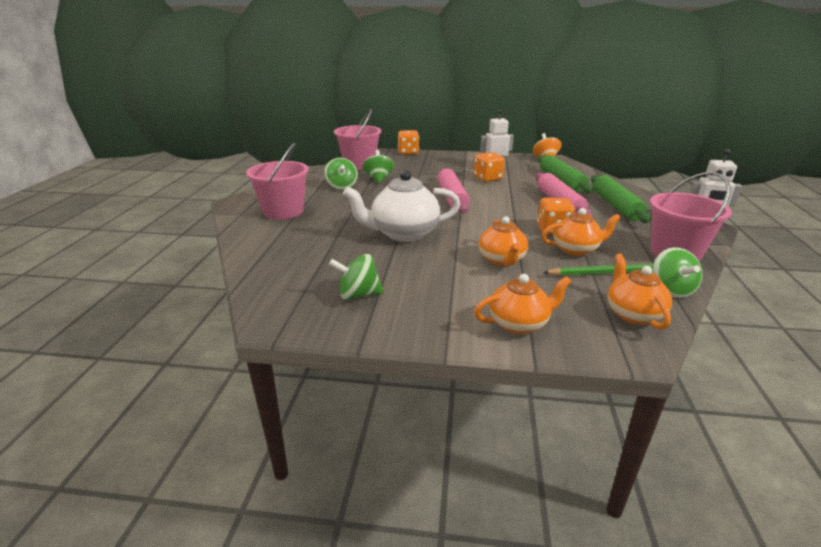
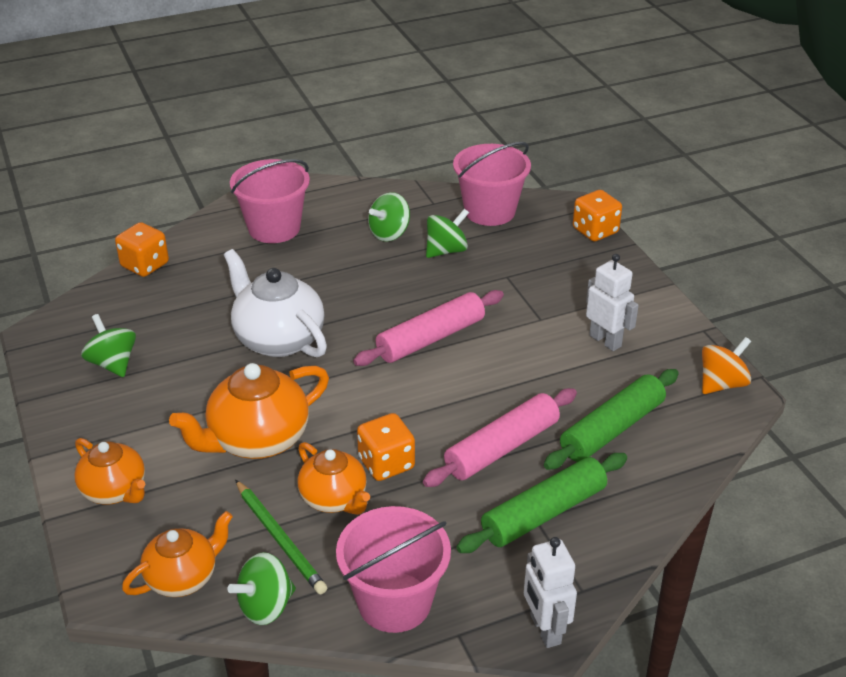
camera: 60 degrees right, 10 degrees up
orange dice [474,152,505,182] -> orange dice moved to [115,222,169,277]
orange teapot [479,216,528,266] -> orange teapot [169,363,329,459], size x1.56

